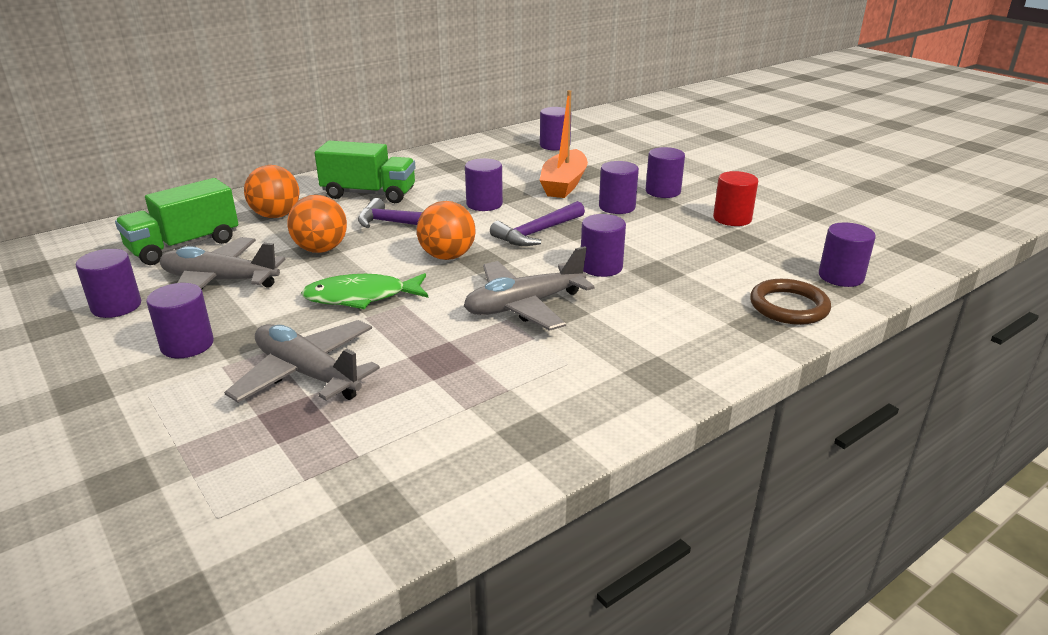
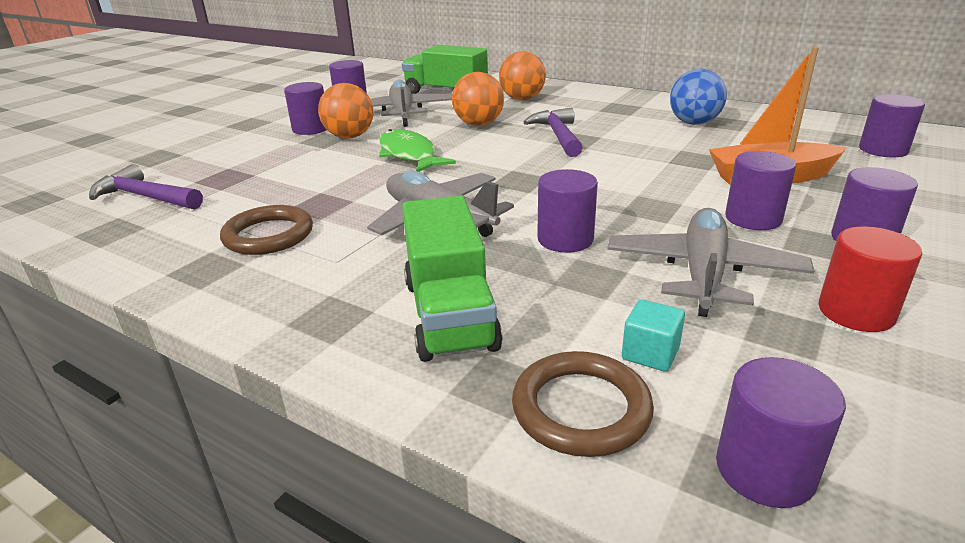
camera: 70 degrees right, 0 degrees up
grey plane [224,320,380,403] -> grey plane moved to [607,208,814,317]
green truck [315,141,416,203] -> green truck moved to [402,196,503,362]
orange ball [417,201,475,260] -> orange ball moved to [318,83,373,138]
purple cylinder [465,158,503,211] -> none
purple hammer [490,201,585,246] -> purple hammer moved to [89,164,203,210]
none -> brown ring [220,205,313,255]
none -> turquoise cube [622,299,685,372]
none -> blue ball [670,69,727,125]

